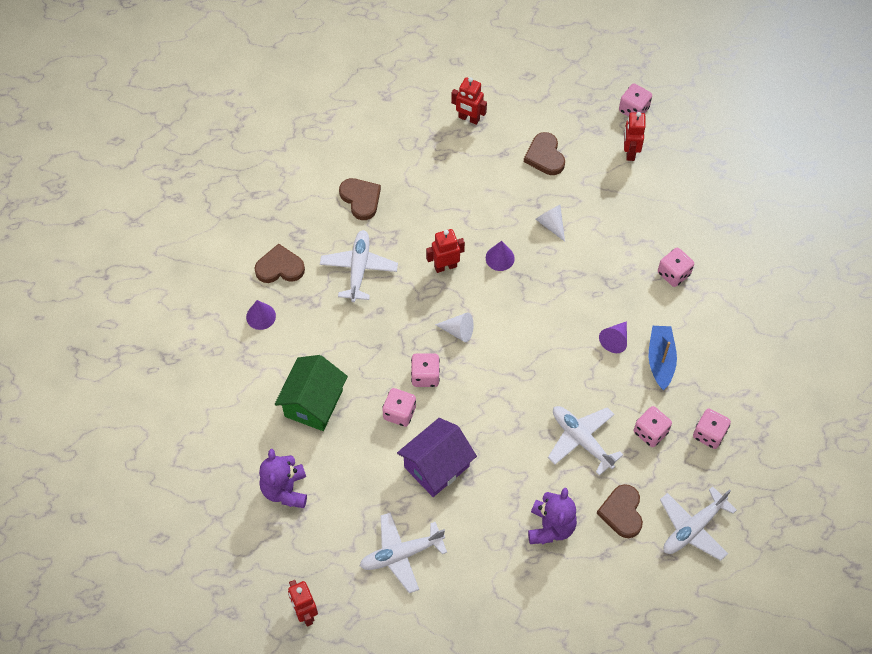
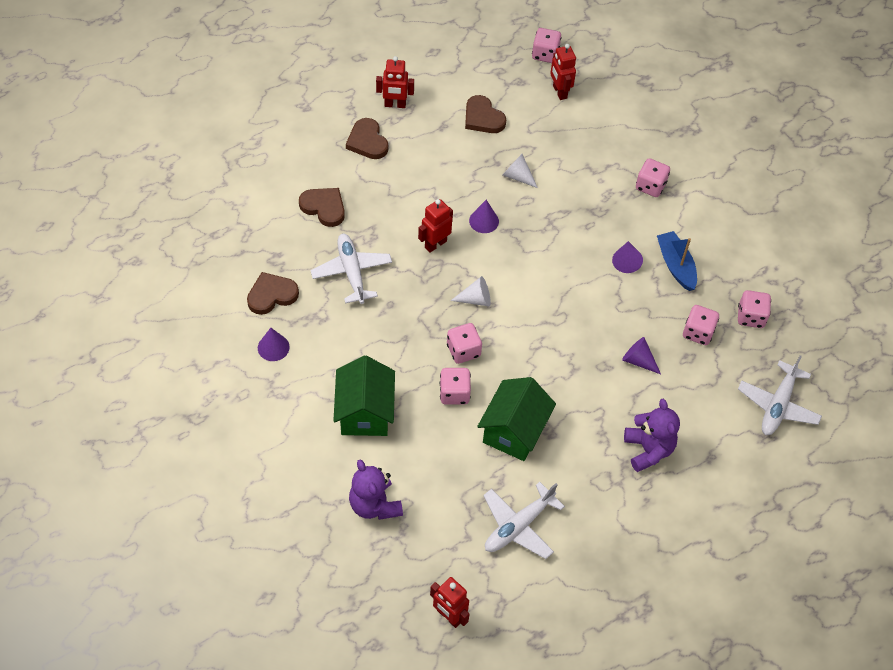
camera: 25 degrees left, 5 degrees down
purple house [397,418,477,497] -> green house [477,377,556,461]
white plane [548,406,623,476] -> purple cone [622,337,661,374]
brown heart [597,484,643,538] -> brown heart moved to [346,118,388,159]

